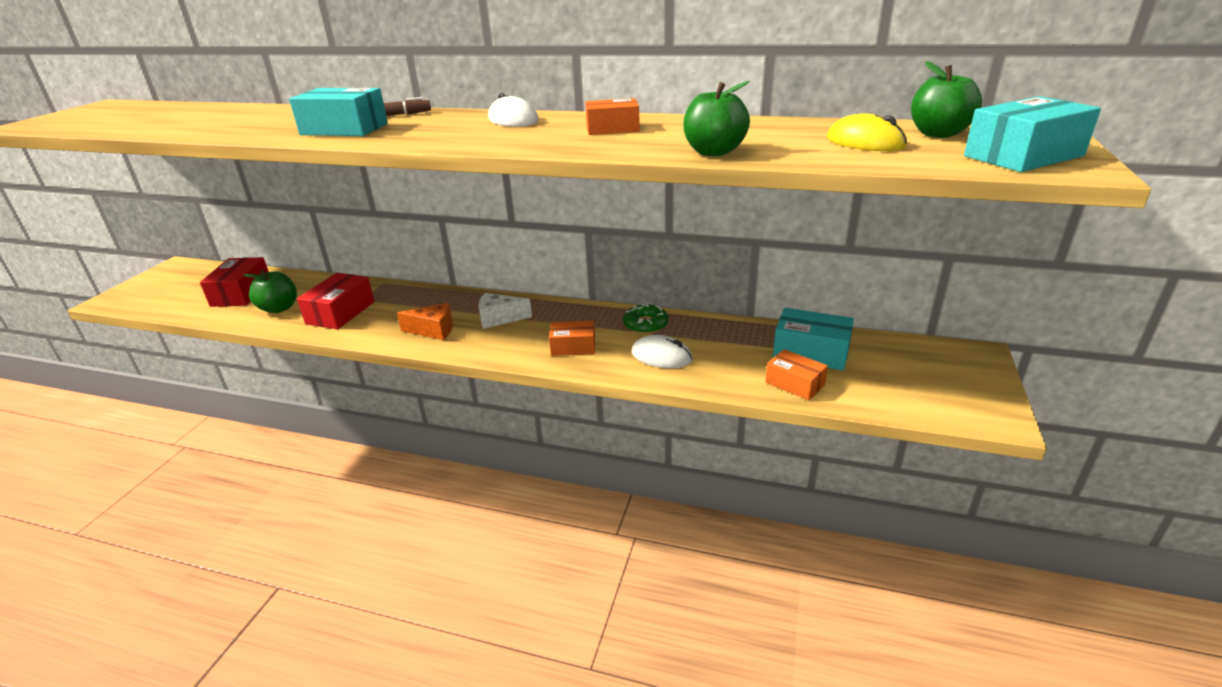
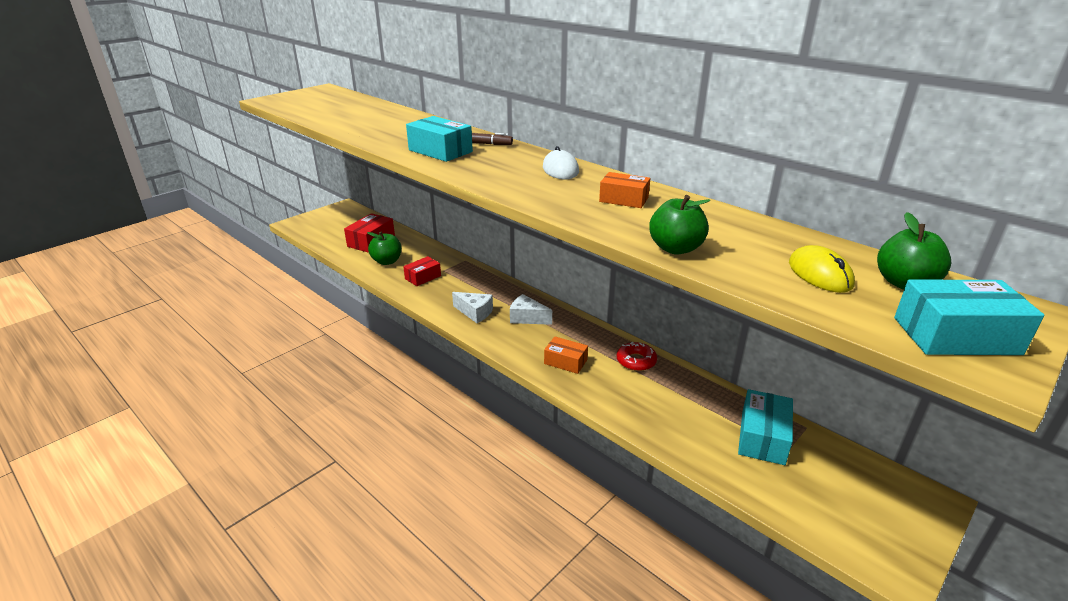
camera: 25 degrees right, 0 degrees up
red box [297,273,375,329] -> red box [403,256,441,286], size x0.67
orange cheese [397,303,453,340] -> white cheese [452,292,493,323]
green donut [623,304,668,334] -> red donut [617,342,657,371]
white mouse [631,335,693,368] -> none
orange box [765,349,828,400] -> none
turquoise box [773,308,854,371] -> turquoise box turned 60 degrees clockwise [738,389,793,465]

